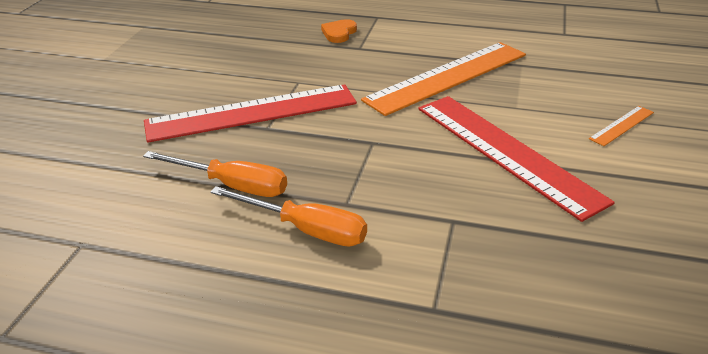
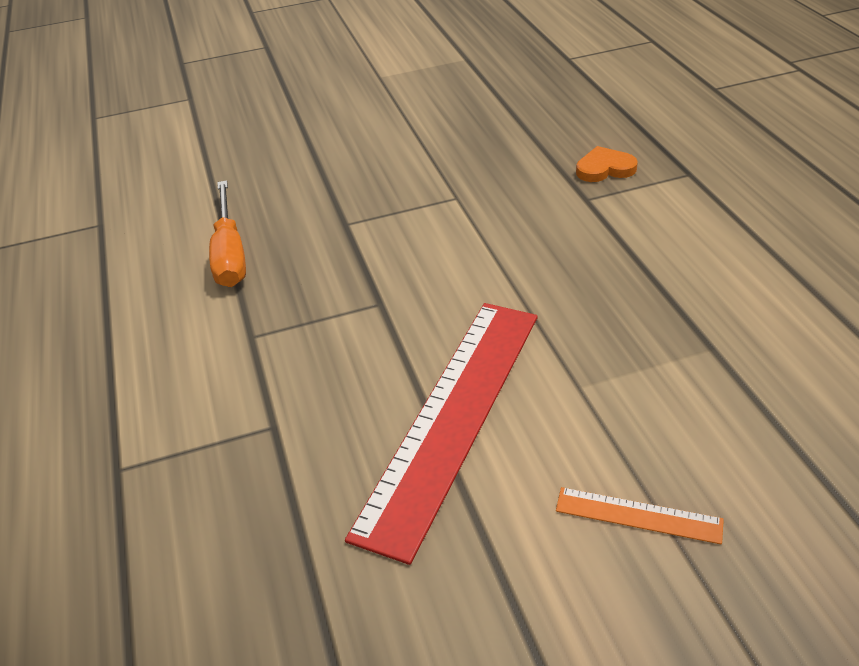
camera: 60 degrees right, 5 degrees up
red ruler [144,84,357,143] -> none
orange screwdriver [211,186,367,246] -> none
orange ruler [361,42,526,116] -> none

